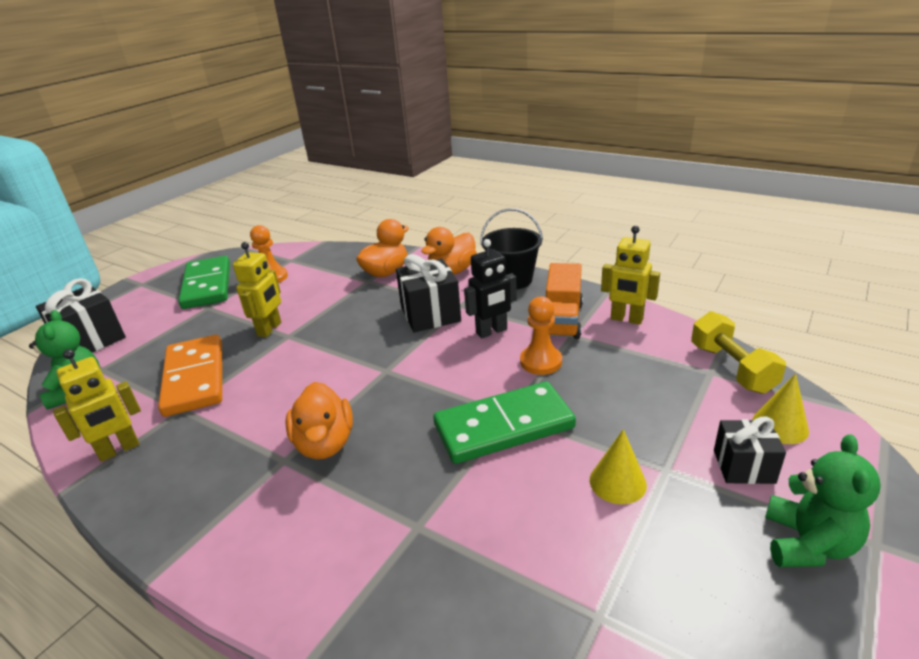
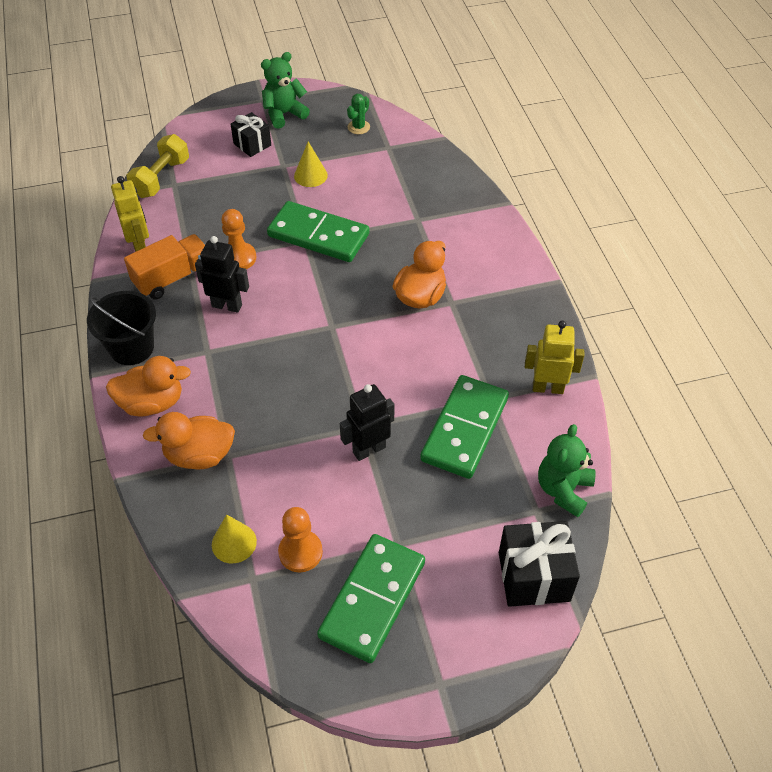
camera: 140 degrees left, 20 degrees up
orange domino [158,335,222,417] -> green domino [420,375,509,479]
yellow robot [233,242,281,337] -> black robot [340,384,394,461]
black gift [396,254,461,332] -> none
yellow cone [752,373,809,444] -> yellow cone moved to [212,514,257,563]
none -> green cactus [347,94,370,134]

